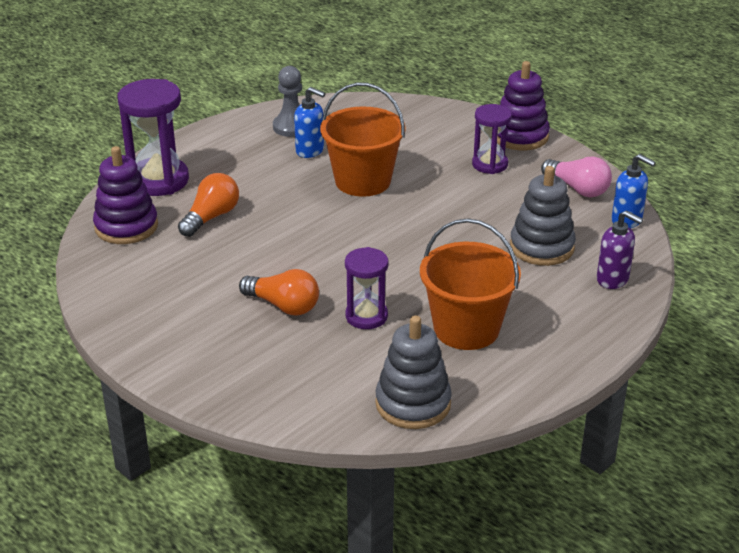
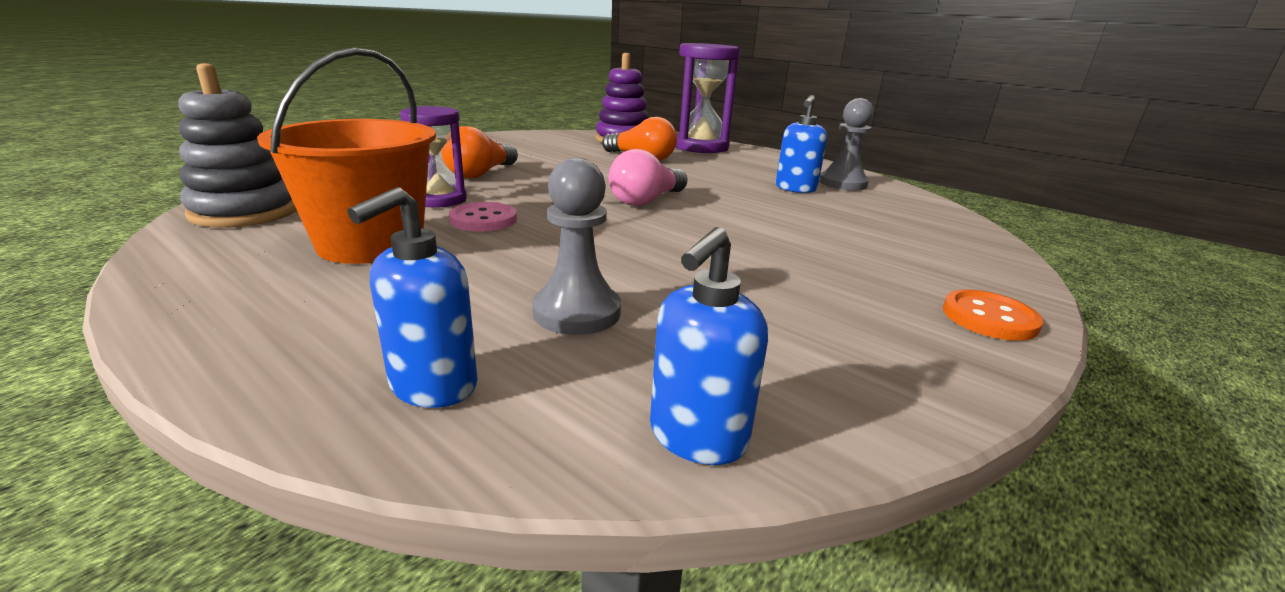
camera: 85 degrees right, 10 degrees down
orange bucket [320,82,406,197] -> none
purple hourglass [472,104,512,174] -> none
purple stacking toy [497,61,550,151] -> orange button [943,290,1043,341]
grey stacking toy [510,166,576,266] -> grey pawn [532,158,621,335]
pink light bulb [541,156,612,197] -> pink light bulb moved to [608,149,687,206]
purple soap dispenser [597,211,643,289] -> blue soap dispenser [347,187,478,408]
none -> pink button [449,202,517,231]

